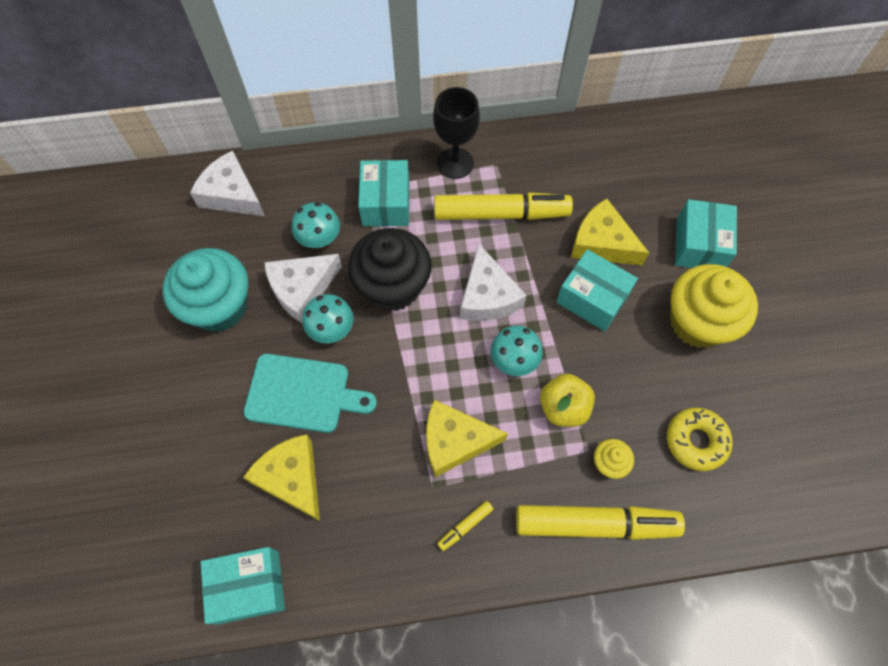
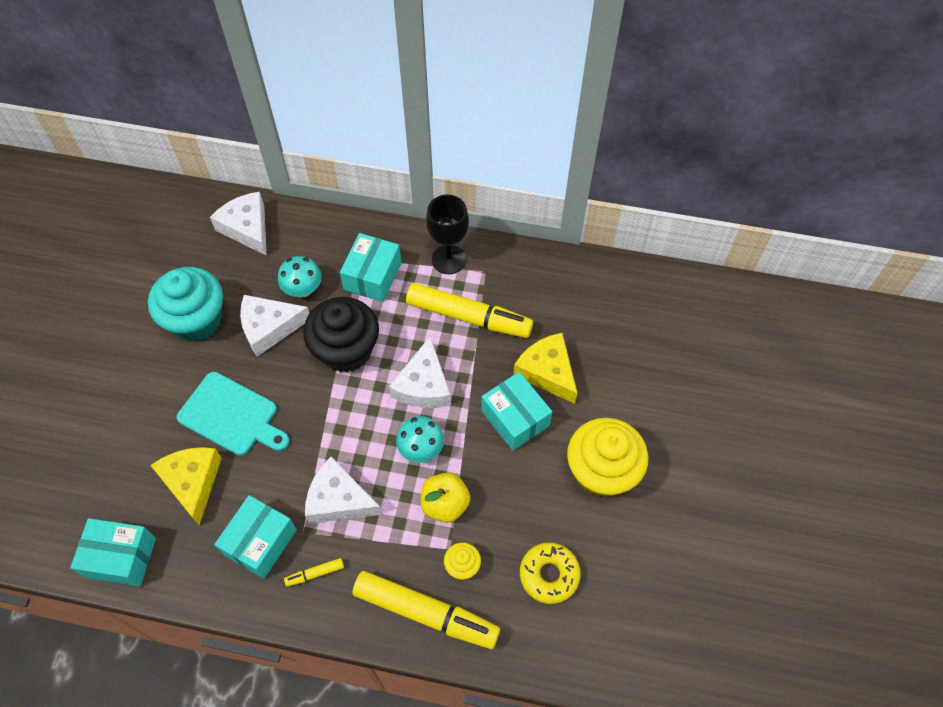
camera: 20 degrees right, 5 degrees down
turquoise mushroom [302,294,354,343] -> none
yellow cheese [426,400,508,477] -> white cheese [305,457,382,524]
turquoise box [675,199,737,268] -> turquoise box moved to [214,495,297,579]

